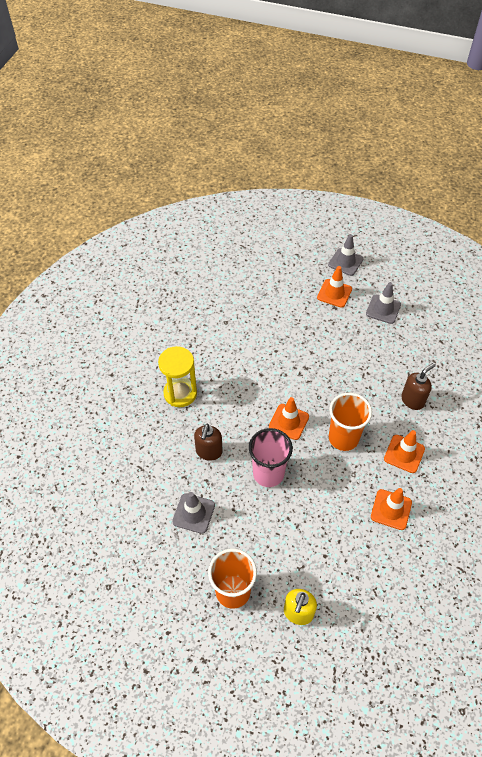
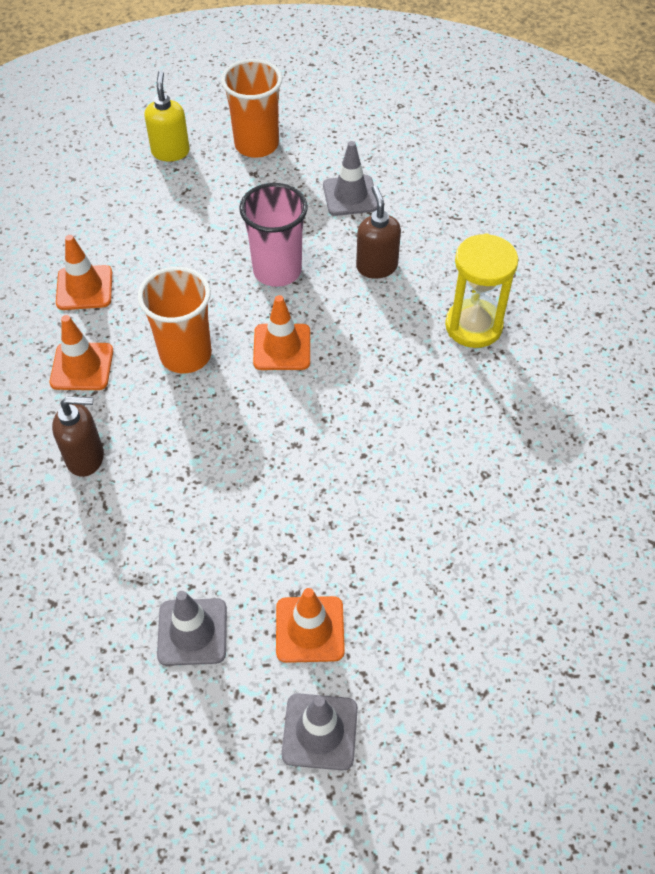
camera: 155 degrees right, 0 degrees up
brown soap dispenser [401,363,436,410] -> brown soap dispenser turned 120 degrees counterclockwise [52,396,104,477]

